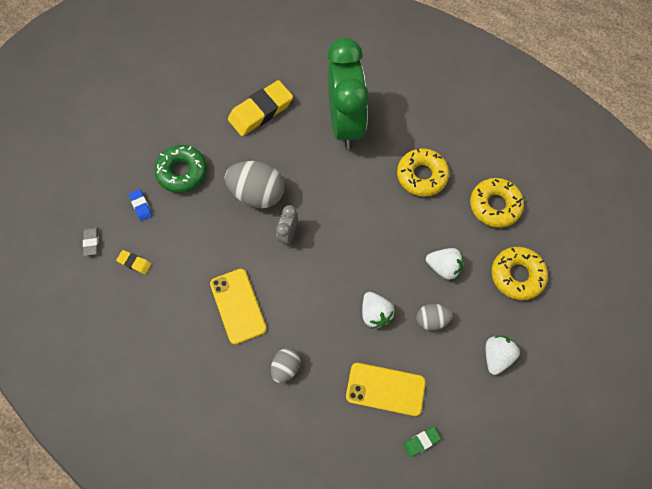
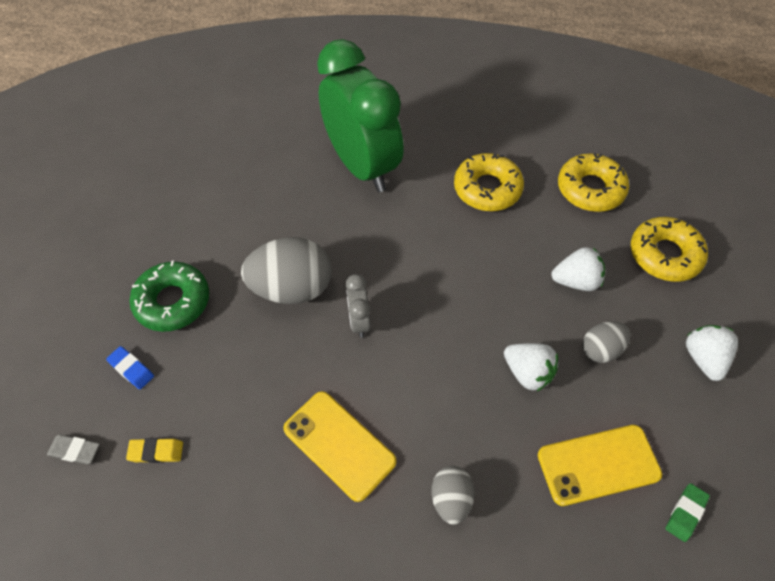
camera: 25 degrees left, 10 degrees down
grey eraser [83,227,99,256] -> grey eraser turned 45 degrees counterclockwise [47,434,100,464]
yellow eraser [228,80,293,136] -> none

